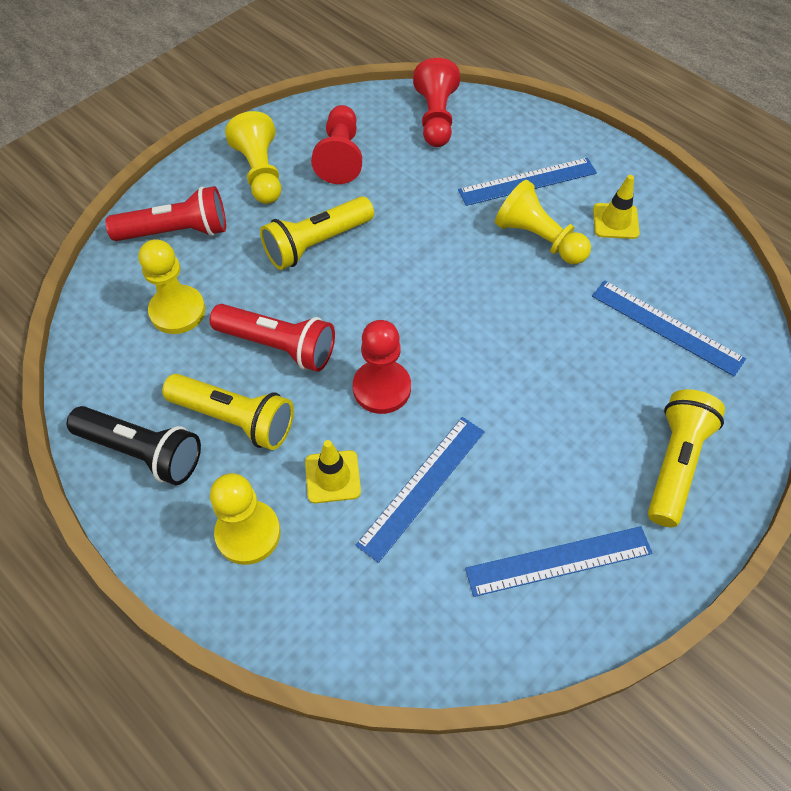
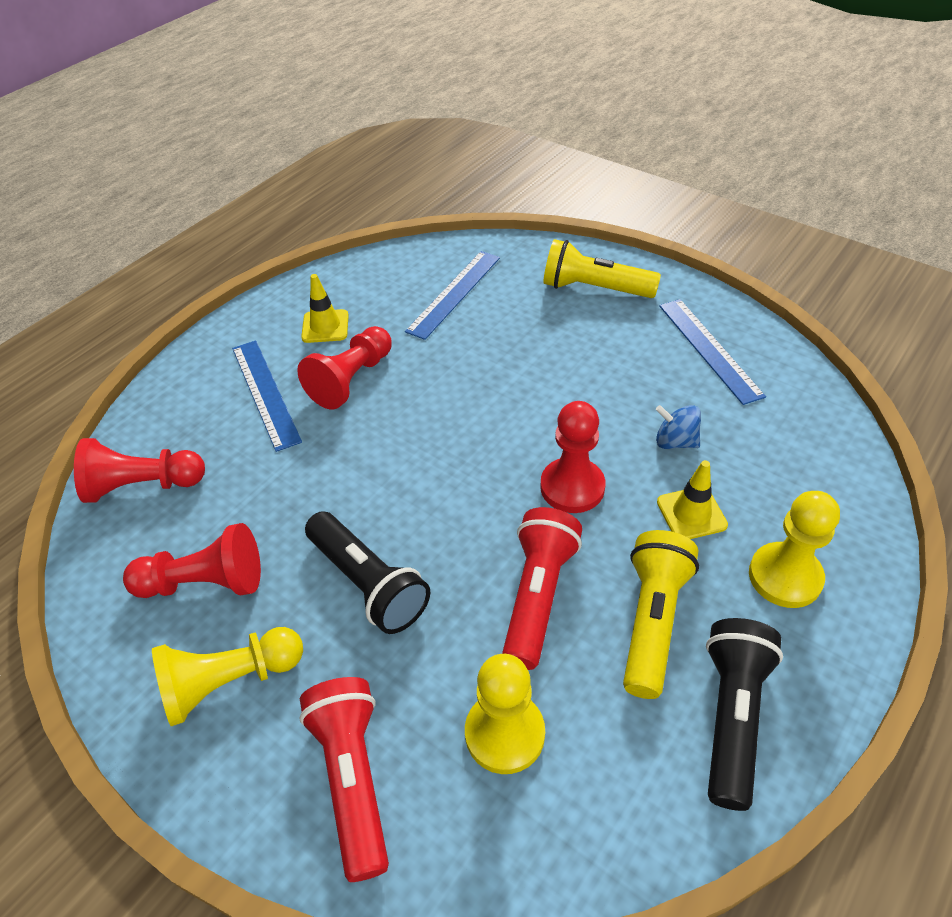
camera: 95 degrees left, 10 degrees down
yellow flashlight [260,196,374,270] -> black flashlight [305,511,430,634]
blue ruler [356,417,485,563] -> blue spinning top [656,405,701,449]
yellow pawn [495,180,591,264] -> red pawn [297,326,392,409]

